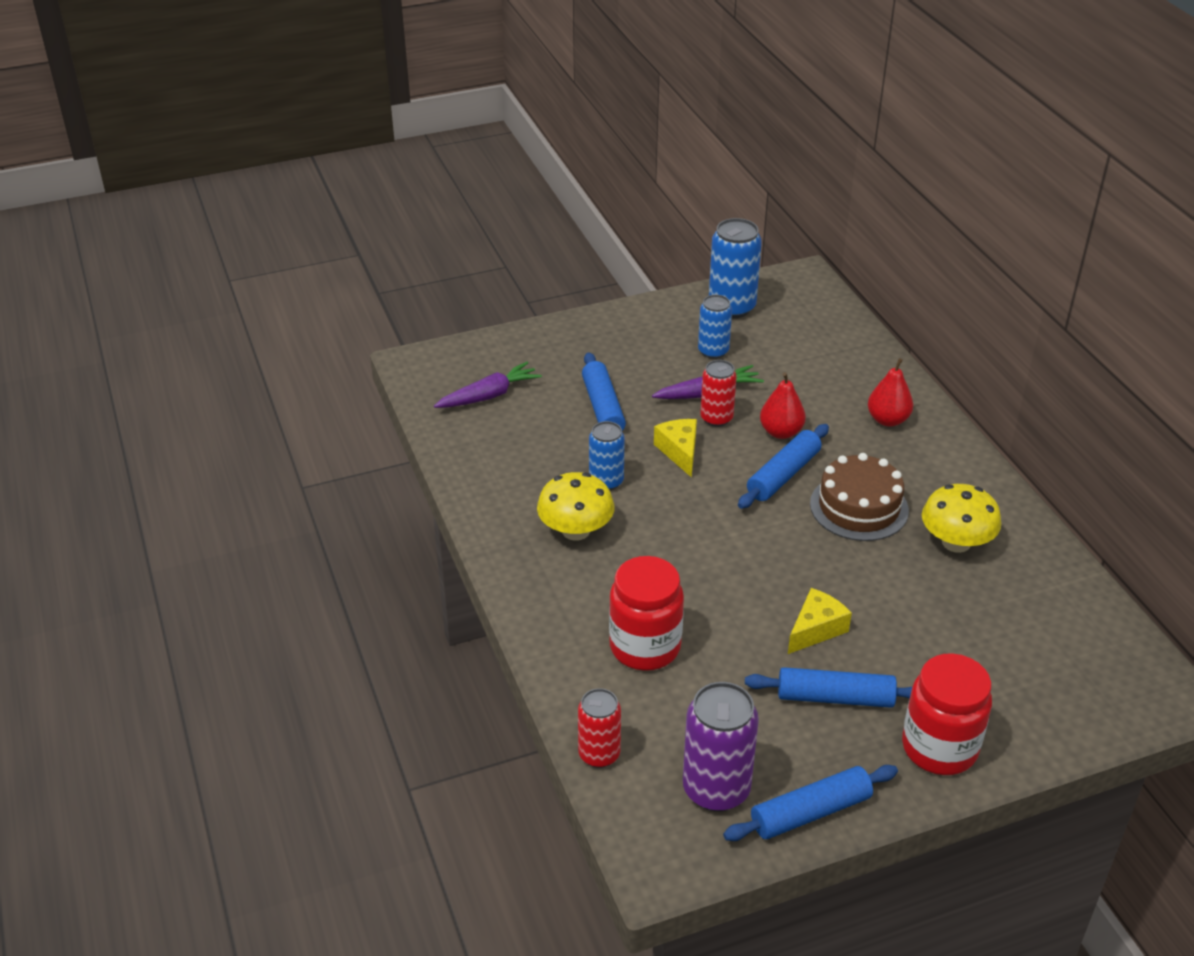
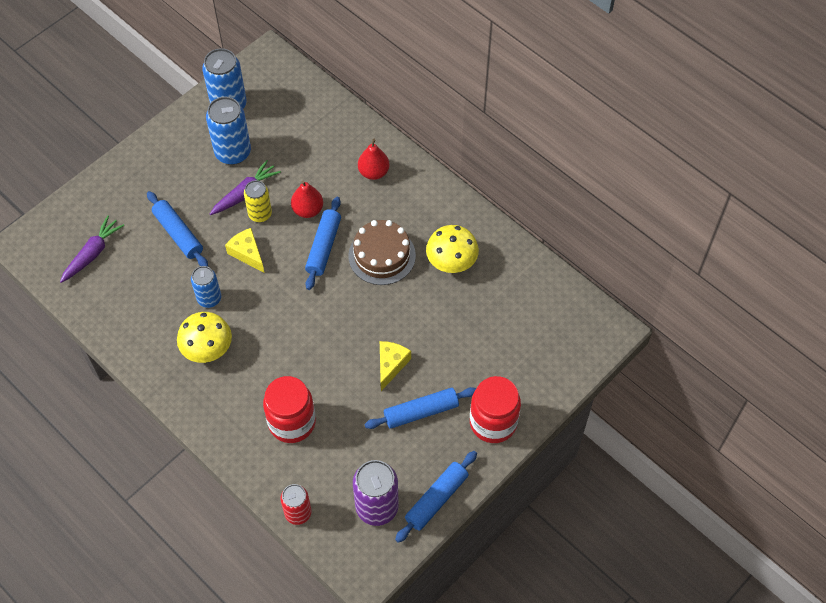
camera: 25 degrees left, 20 degrees up
blue can [698,295,732,359] -> blue can [206,97,251,165], size x1.59
red can [700,360,737,427] -> yellow can [244,180,272,222]

